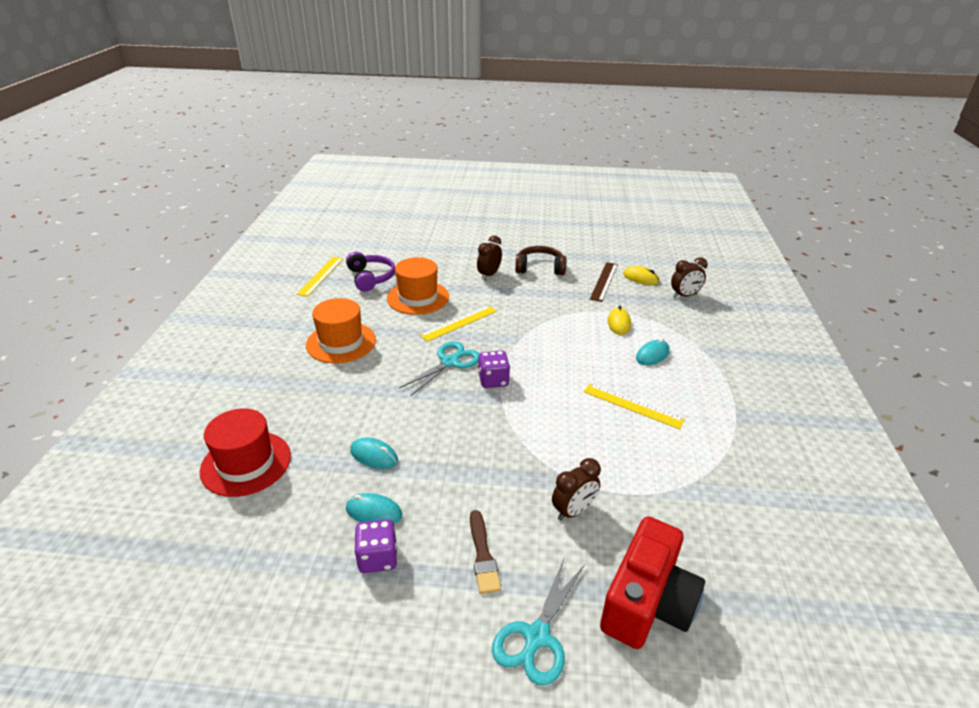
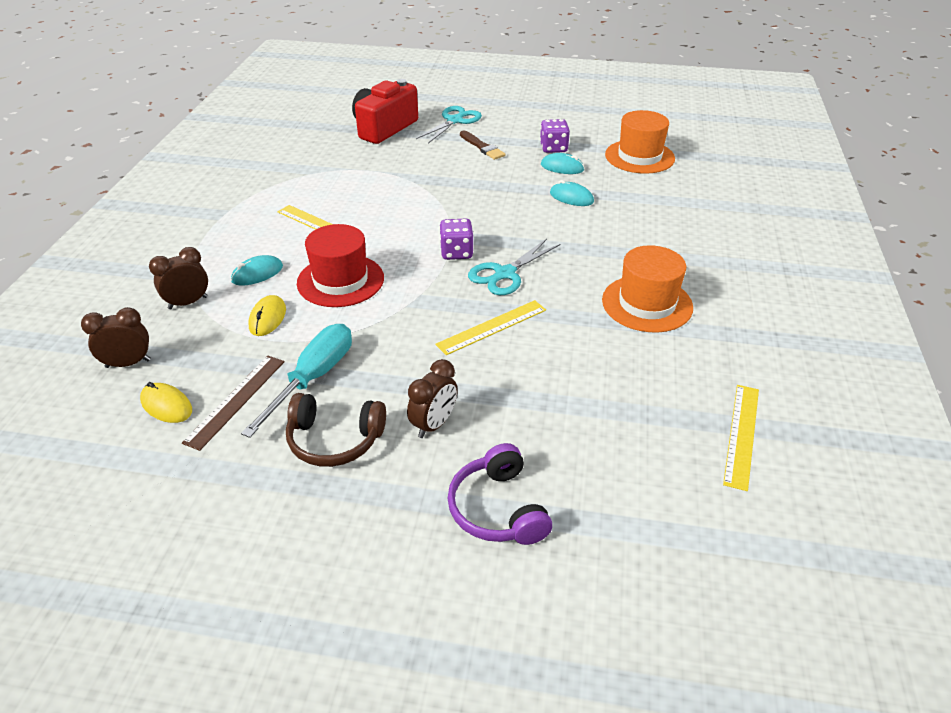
camera: 175 degrees left, 5 degrees up
red hat [200,408,291,497] -> red hat moved to [297,224,384,307]
purple headphones [346,252,395,292] -> purple headphones moved to [447,443,552,545]
orange hat [387,257,449,315] -> orange hat moved to [605,110,675,174]
brown brush [470,510,501,594] -> brown brush turned 150 degrees clockwise [460,131,505,160]
brown clock [552,458,601,521] -> brown clock moved to [149,247,208,309]
none -> turquoise screwdriver [241,324,352,438]

